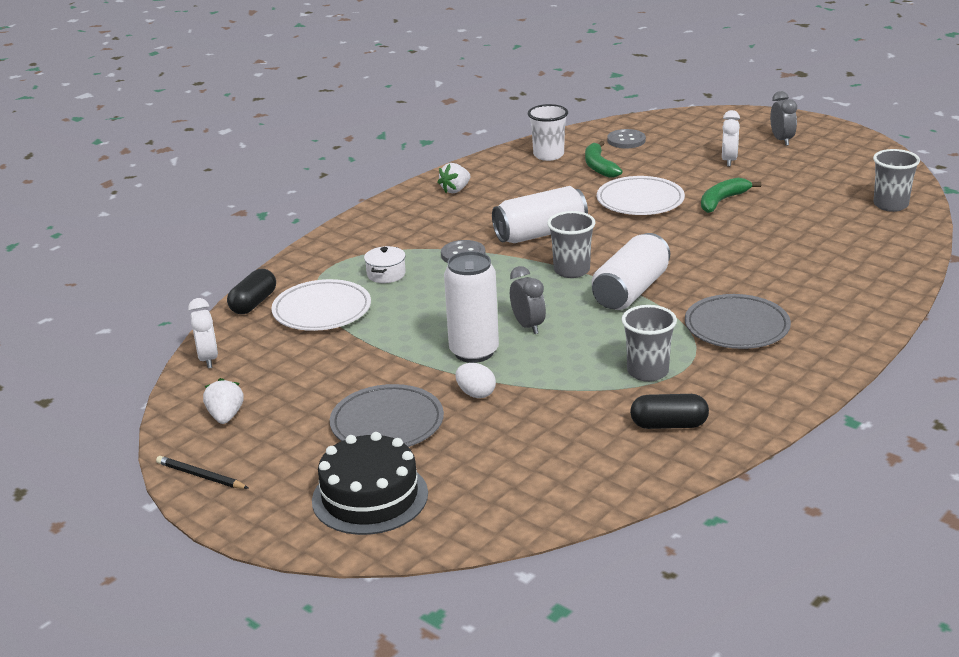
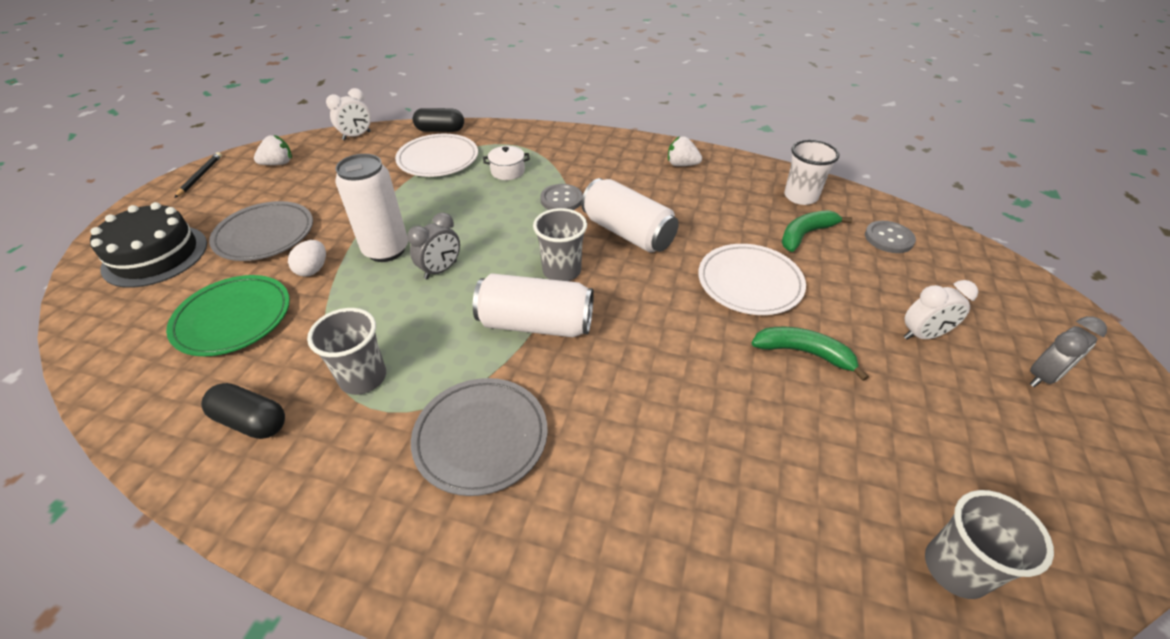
camera: 65 degrees right, 15 degrees up
black capsule [630,394,709,429] -> black capsule turned 45 degrees counterclockwise [201,383,285,439]
none -> green plate [166,275,290,356]

